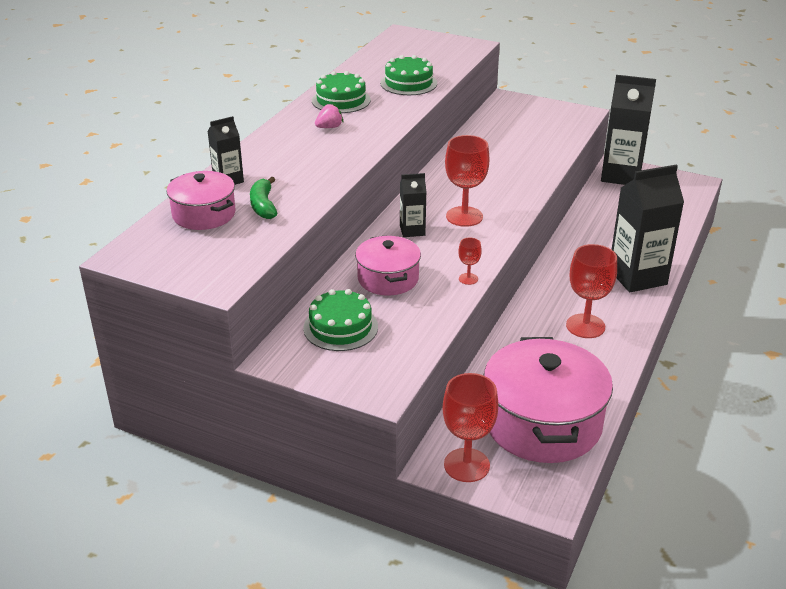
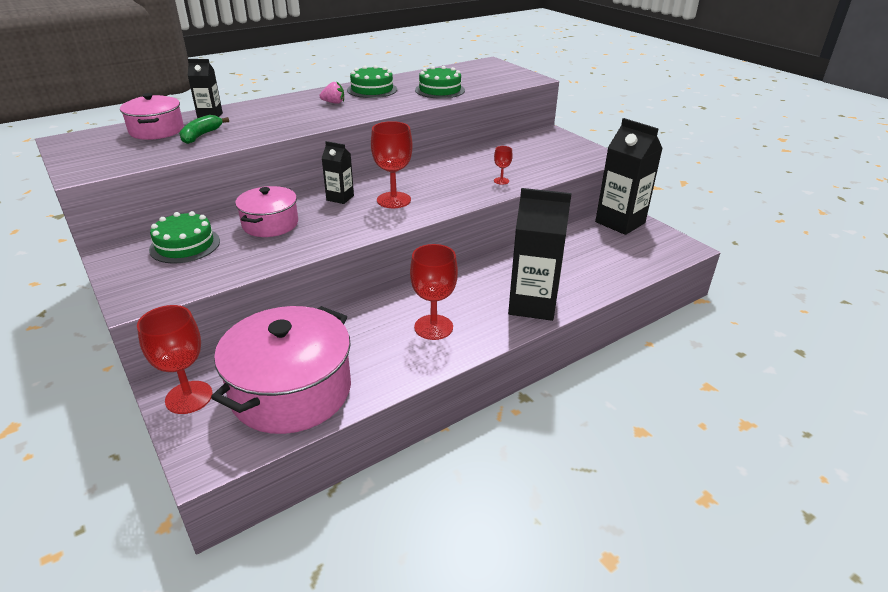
camera: 30 degrees right, 0 degrees up
red goblet [458,238,482,285] -> red goblet moved to [494,146,513,185]

